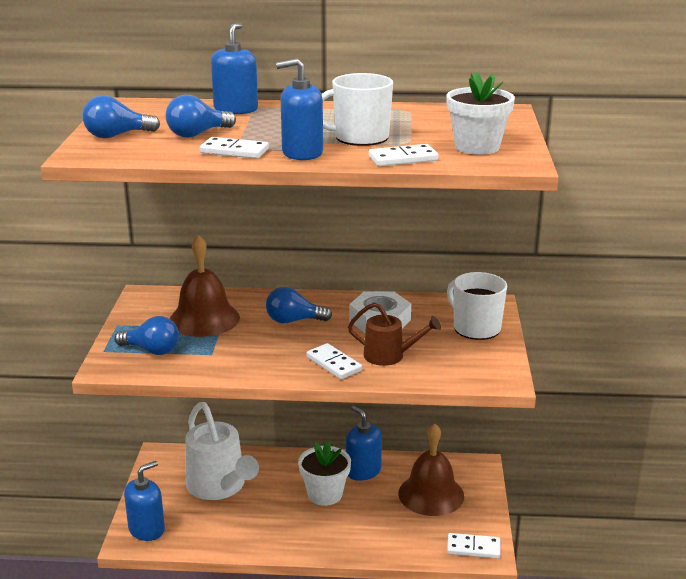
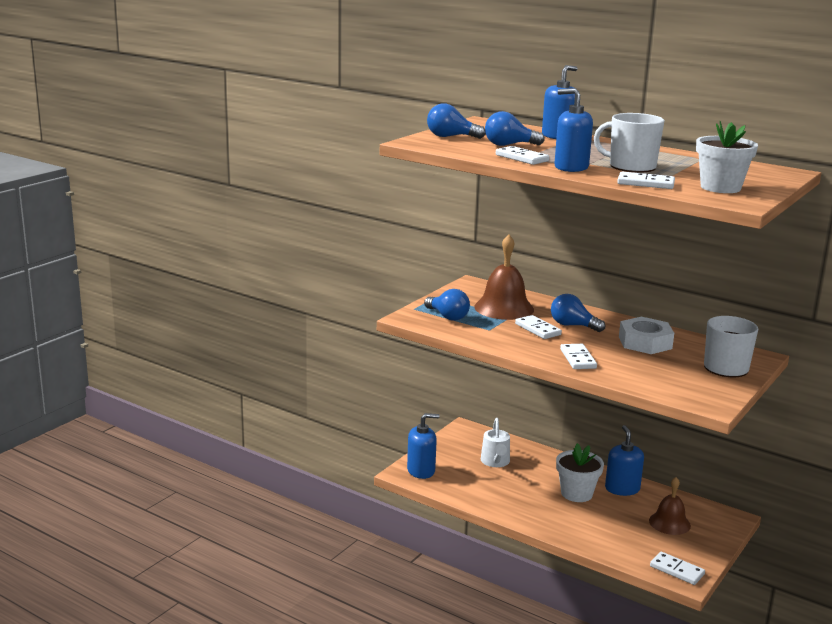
camera: 30 degrees right, 5 degrees down
white watering can [185,402,259,500] -> white watering can [481,418,510,467], size x0.58
brown watering can [348,303,441,366] -> none
brown bell [398,424,464,516] -> brown bell [649,477,691,535], size x0.66
none -> white domino [515,315,562,339]

